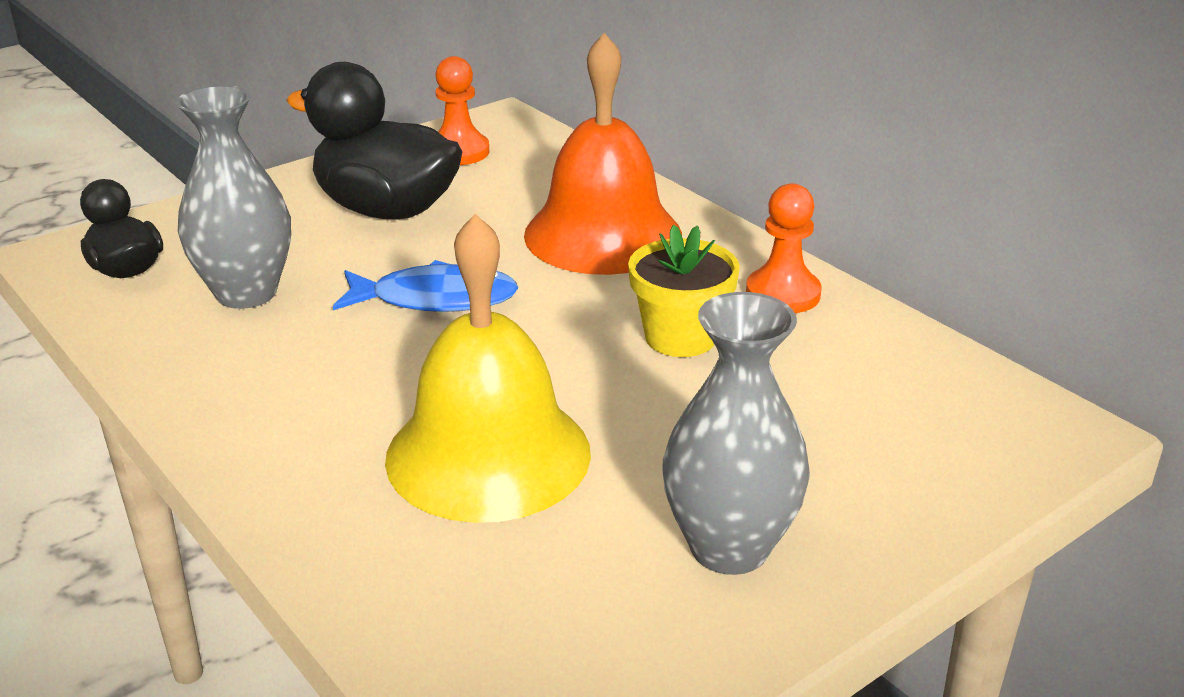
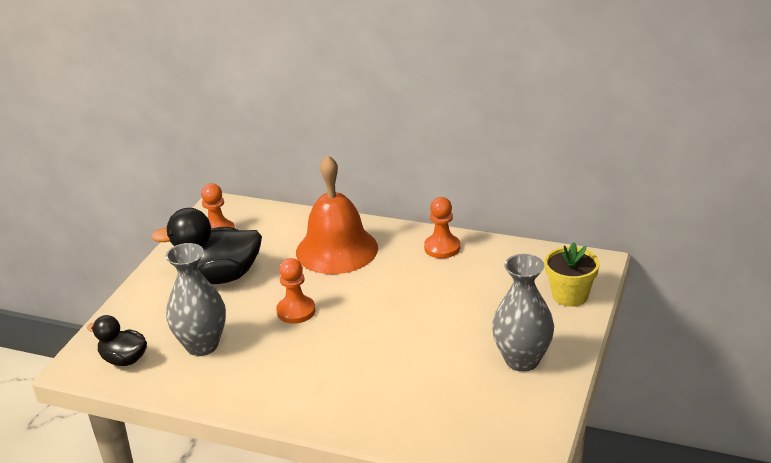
camera: 30 degrees left, 0 degrees up
blue fish [333,260,518,312] -> orange pawn [276,258,316,324]
yellow bell [385,214,591,523] -> none
yellow flower pot [628,225,740,357] -> yellow flower pot moved to [544,242,600,307]

